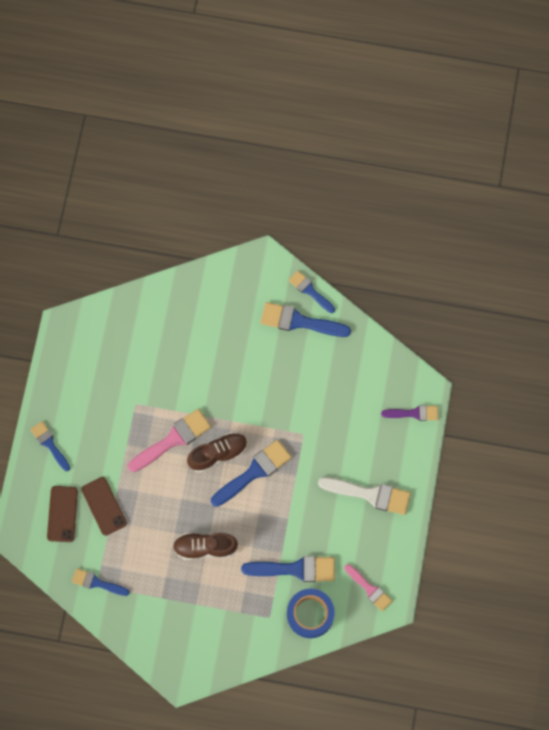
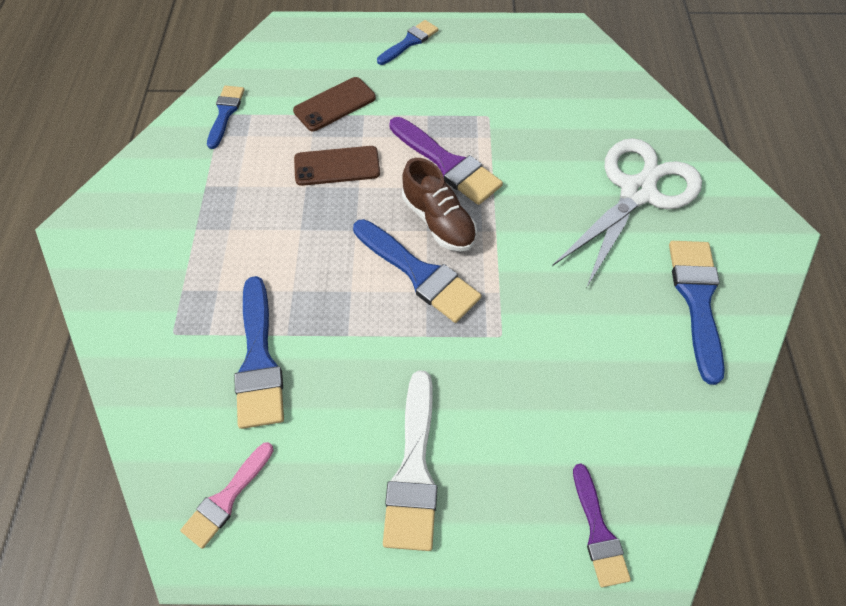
camera: 80 degrees right, 15 degrees down
brown phone [47,486,78,542] -> brown phone moved to [294,146,380,186]
pink brush [128,409,211,472] -> purple brush [389,117,503,205]
brown shoe [173,533,238,560] -> none
blue tape [287,589,335,638] -> none
blue brush [289,271,335,313] -> none
none -> white scissors [552,138,702,287]

